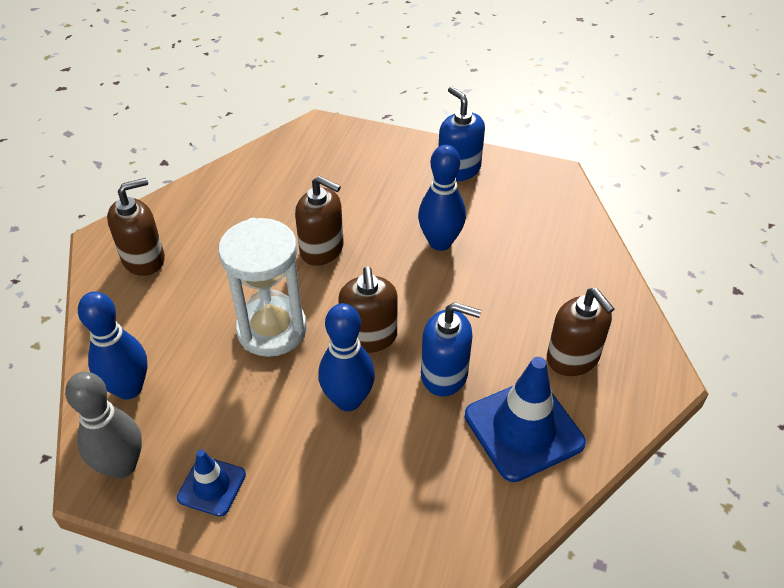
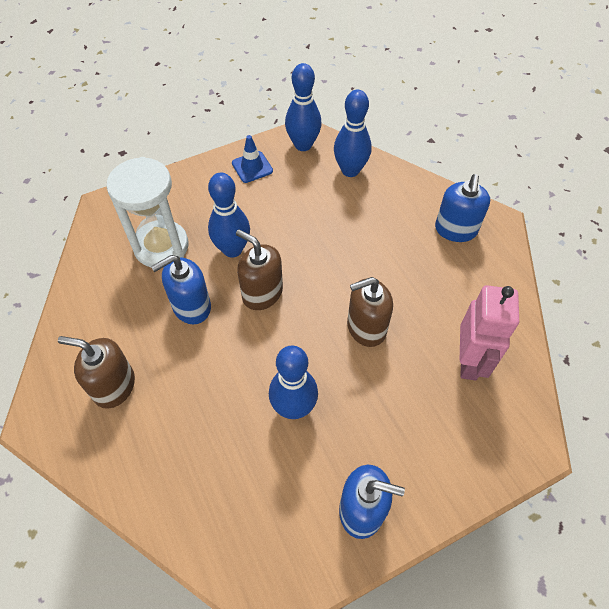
camera: 135 degrees right, 10 degrees up
grey bowling pin [65,372,142,479] -> blue bowling pin [285,63,322,151]
brown soap dispenser [107,178,165,276] -> blue soap dispenser [435,174,490,242]
white hourglass [218,218,307,357] -> white hourglass moved to [107,157,188,268]
blue traffic cone [465,357,586,482] -> none
none -> pink robot [460,285,519,380]

